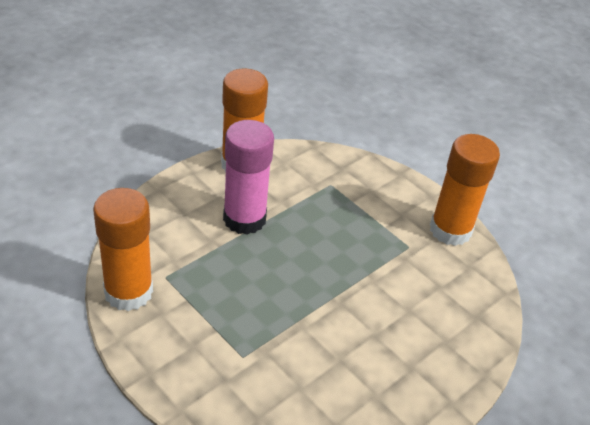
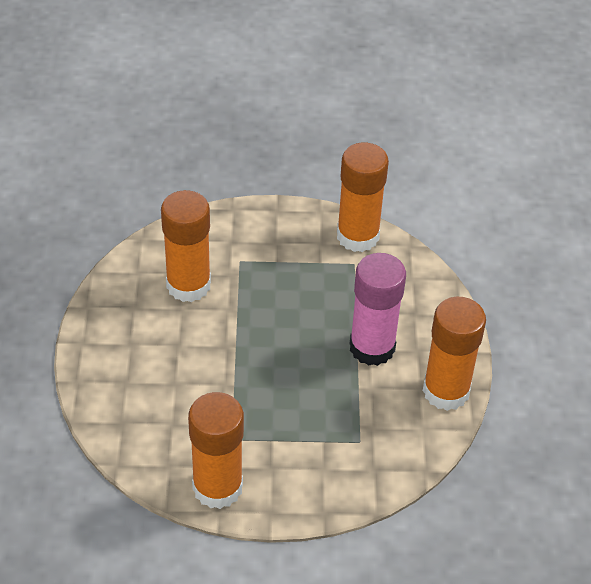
camera: 135 degrees right, 5 degrees up
none -> orange glue stick [161,190,211,302]

